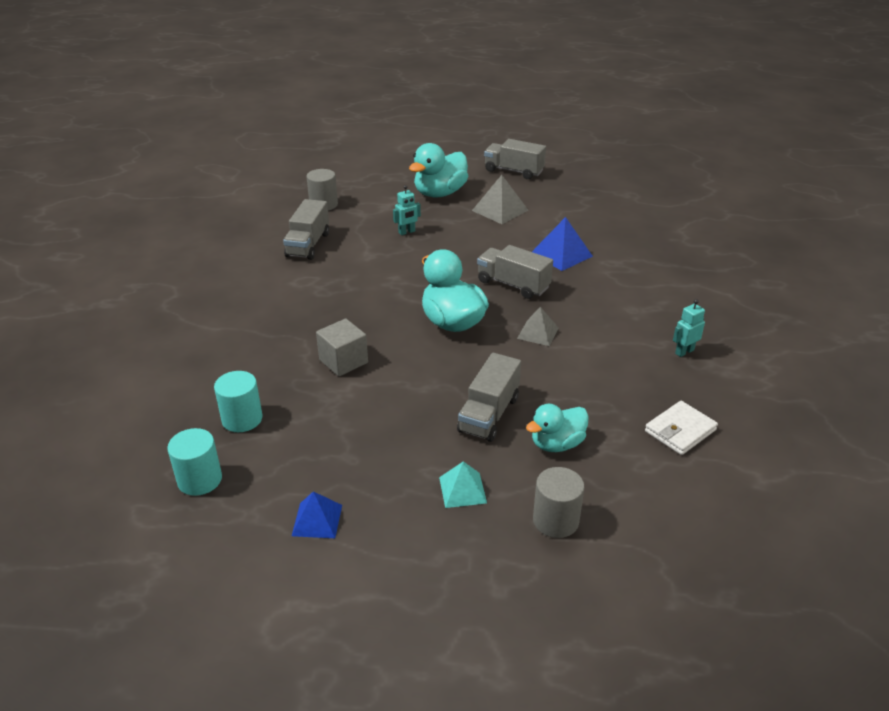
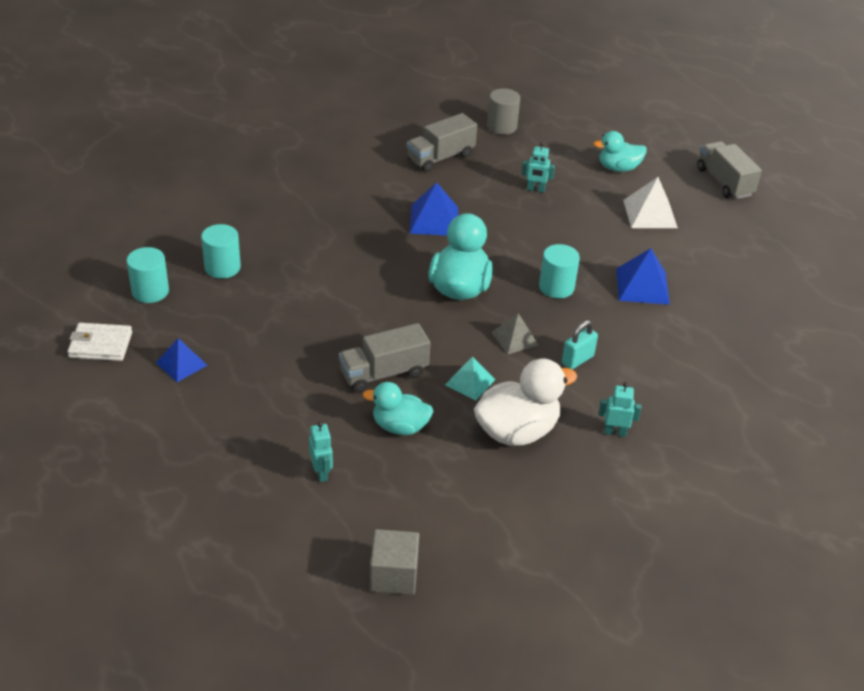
camera: 40 degrees right, 5 degrees up
grey cube [316,319,368,376] -> grey cube moved to [370,529,419,595]
turquoise duck [409,143,468,198] -> turquoise duck [593,131,647,172], size x0.64
turquoise pyramid [439,461,487,508] -> turquoise pyramid moved to [445,357,495,401]
grey pyramid [472,175,528,224] -> white pyramid [623,177,678,228]
grey truck [477,245,553,299] -> turquoise cylinder [539,244,580,299]
grey cylinder [533,467,584,538] -> turquoise robot [309,422,333,482]
white wallet [645,401,718,455] -> white wallet moved to [67,323,132,361]
none -> blue pyramid [410,182,458,236]
none -> white duck [474,359,577,446]
none -> turquoise padlock [562,320,598,369]

